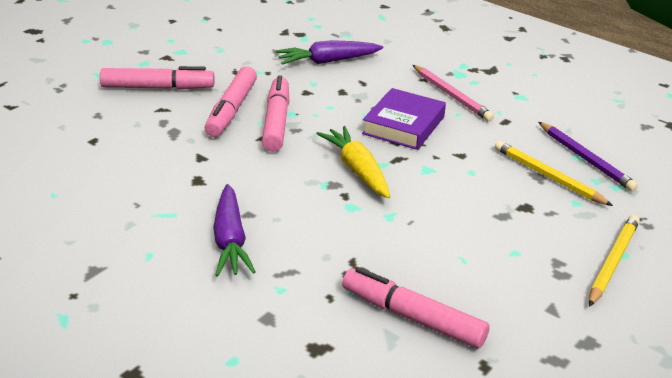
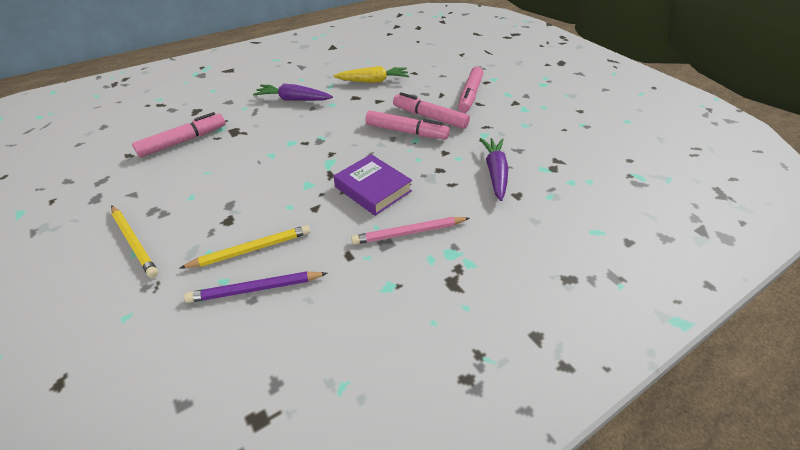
camera: 110 degrees right, 10 degrees up
yellow carrot [317,126,390,198] -> yellow carrot moved to [333,66,409,83]

